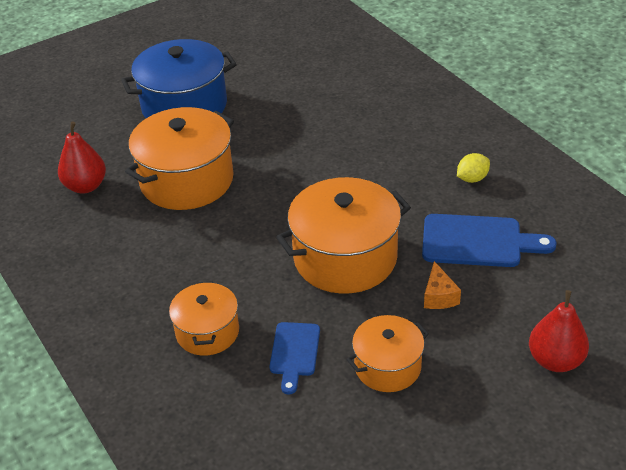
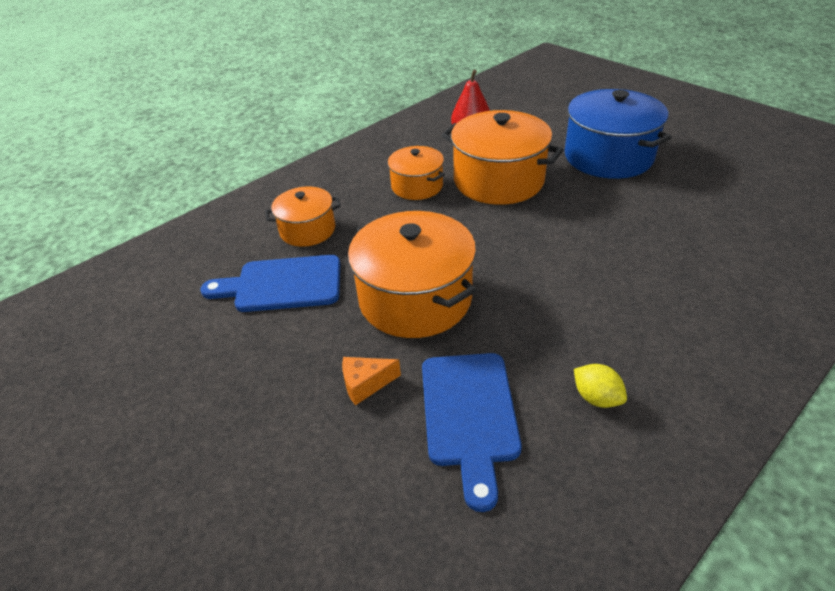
camera: 80 degrees right, 0 degrees up
blue cutting board [269,322,320,395] -> blue cutting board [201,255,340,312], size x1.63
orange pot [347,315,429,392] -> orange pot moved to [388,146,445,200]
red pear [529,290,589,372] -> none

